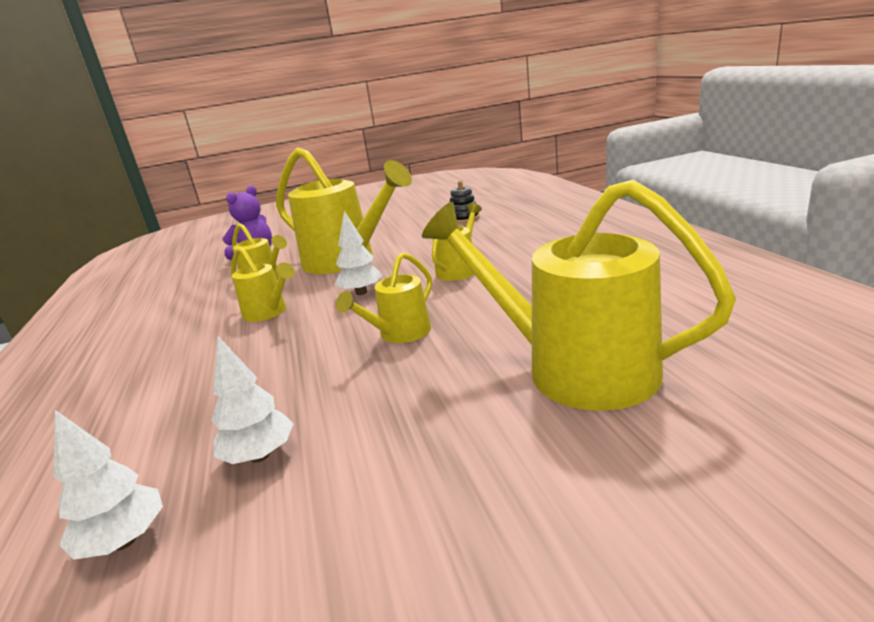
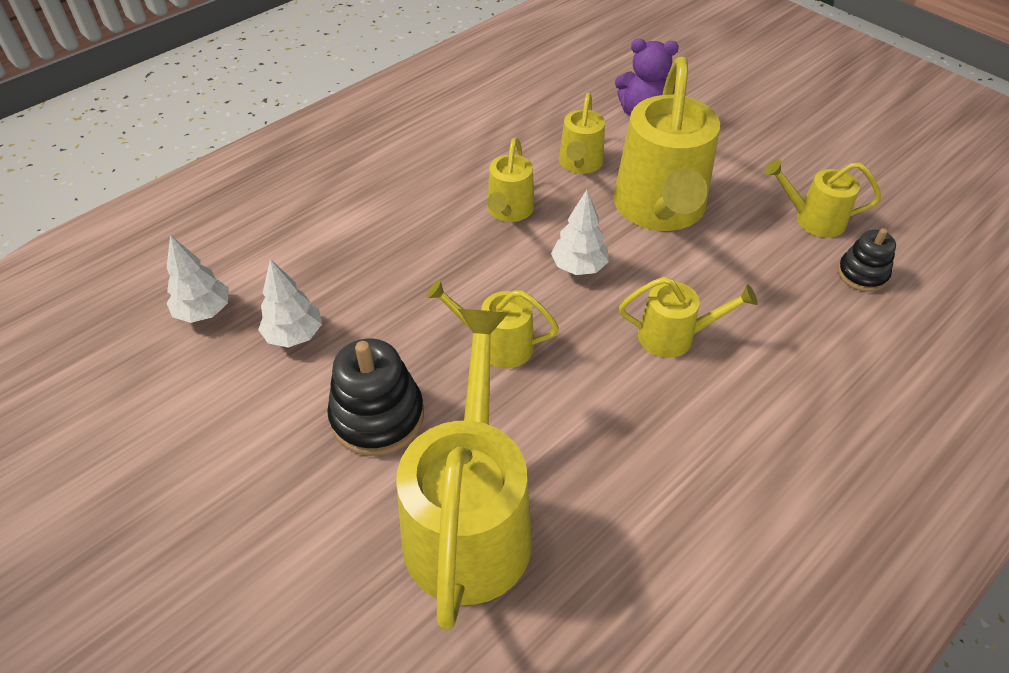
camera: 60 degrees right, 25 degrees up
none -> black stacking toy [327,339,424,456]
none -> yellow watering can [765,159,881,238]

